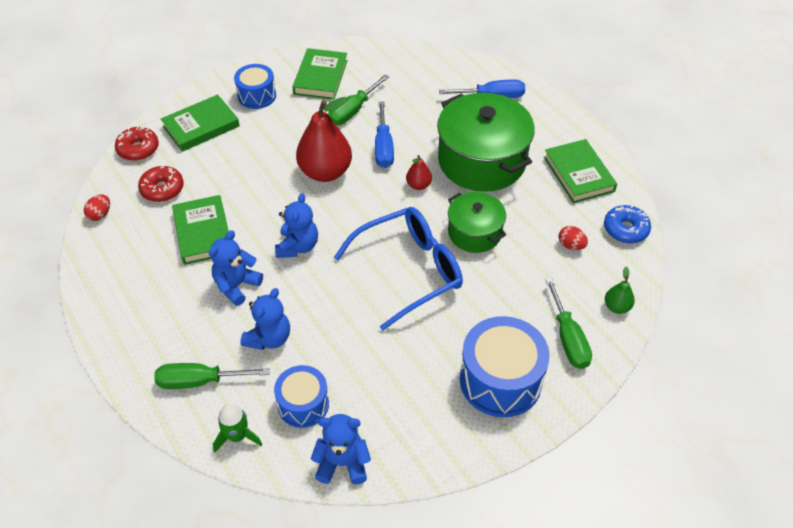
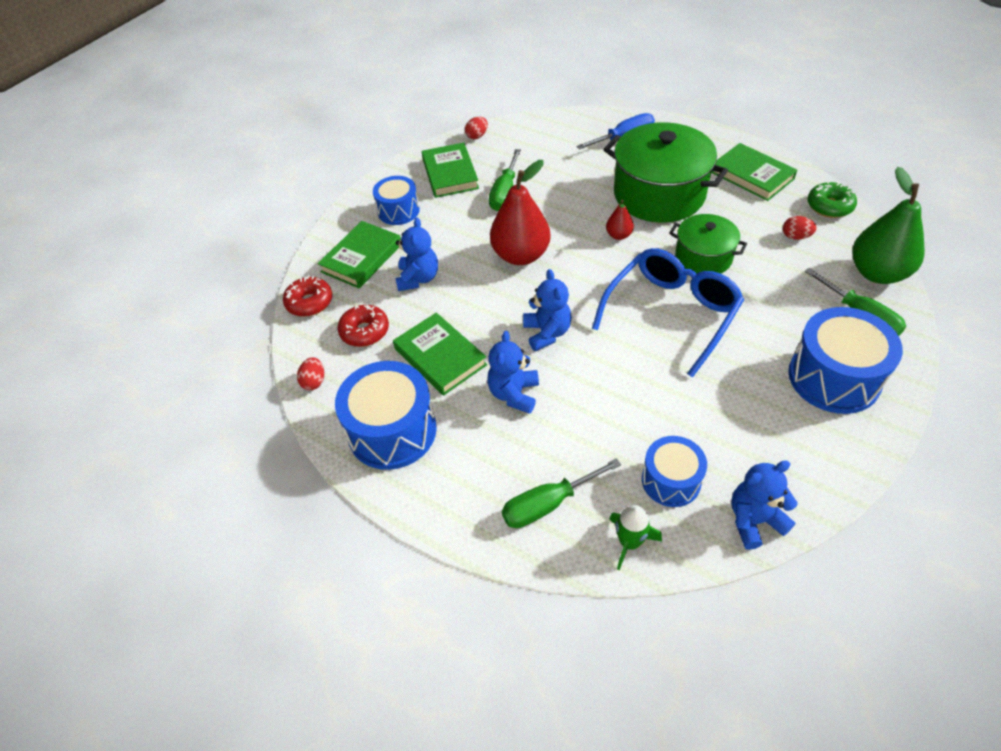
camera: 20 degrees left, 0 degrees up
blue teddy bear [240,288,290,350] -> blue teddy bear moved to [396,217,438,291]
blue screwdriver [375,102,394,168] -> none
blue donut [604,205,651,244] -> green donut [807,181,857,218]
green pear [605,266,635,314] -> green pear [853,167,925,284], size x2.15
none -> blue drum [335,361,437,470]
none -> red egg [465,117,488,139]

